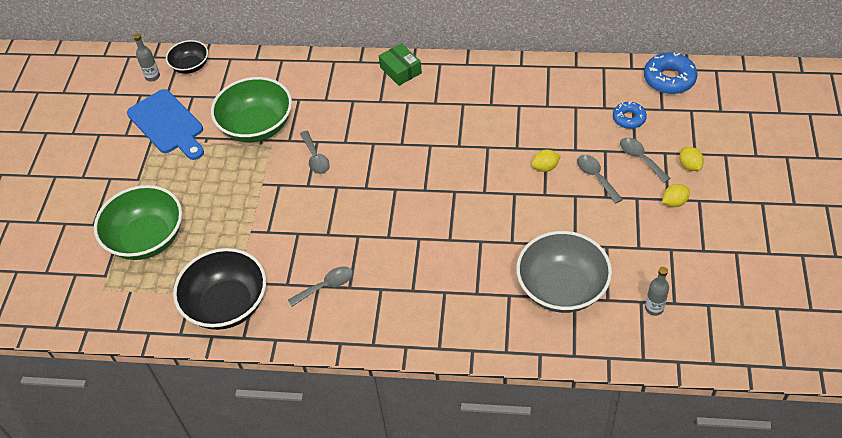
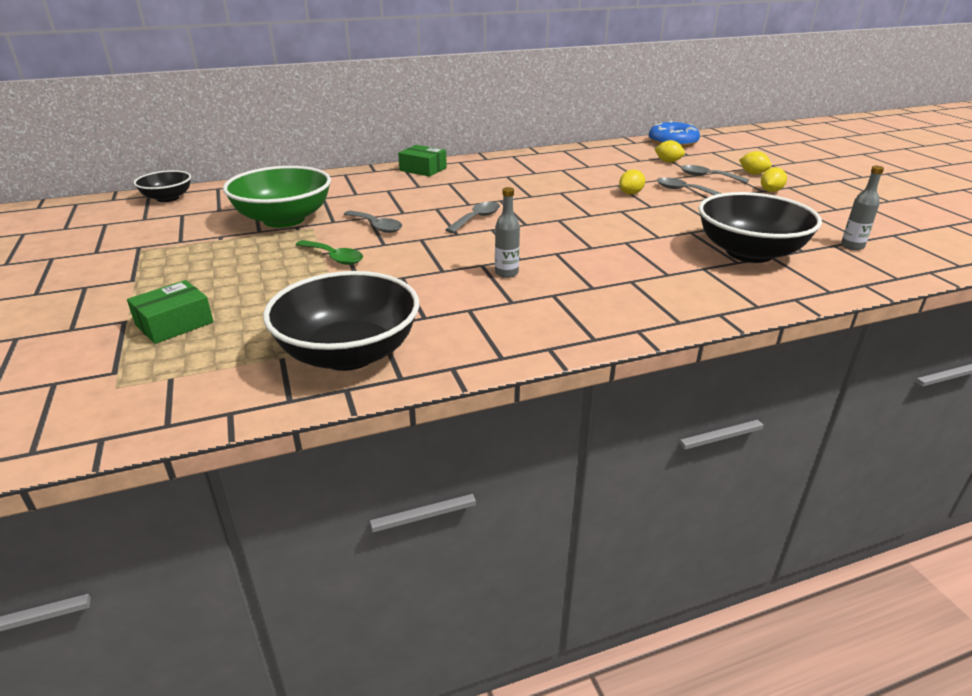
camera: 30 degrees left, 20 degrees down
green bowl [94,185,182,260] -> green box [127,280,214,344]
blue cutting board [127,89,204,160] -> none
grey bottle [133,33,160,81] -> grey bottle moved to [495,187,520,278]
grey spoon [288,266,353,307] -> grey spoon moved to [445,202,500,233]
grey bowl [516,231,612,313] -> black bowl [699,192,822,263]
blue donut [613,101,647,129] -> yellow lemon [654,140,685,163]
none -> green spoon [296,240,363,265]

